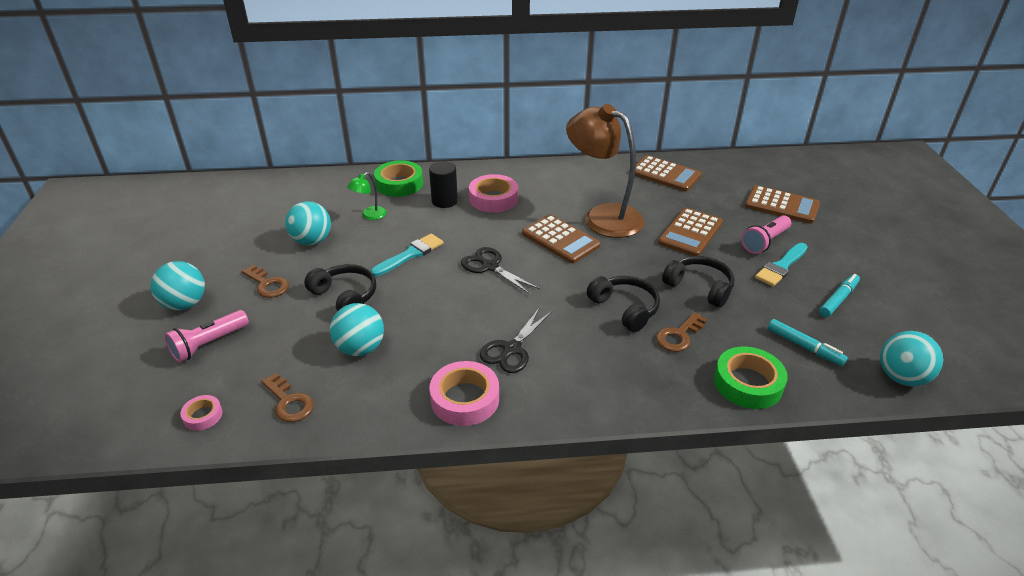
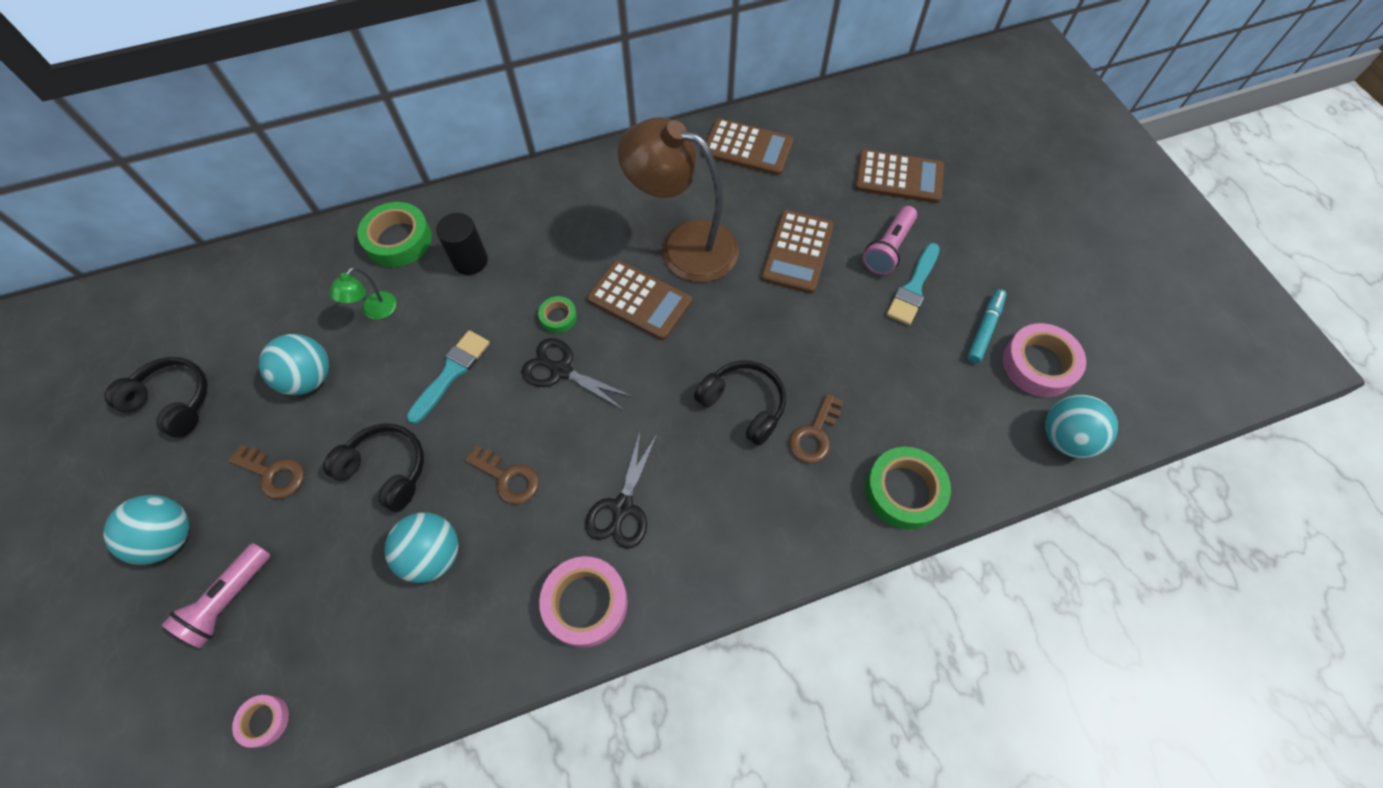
camera: 15 degrees left, 25 degrees up
brown key [261,373,314,422] -> brown key moved to [465,445,539,505]
pink tape [469,174,518,212] -> pink tape moved to [1003,323,1086,397]
black headphones [662,256,735,308] -> black headphones moved to [104,357,208,437]
turquoise marker [768,319,848,366] -> none
none -> green tape [538,296,577,333]

